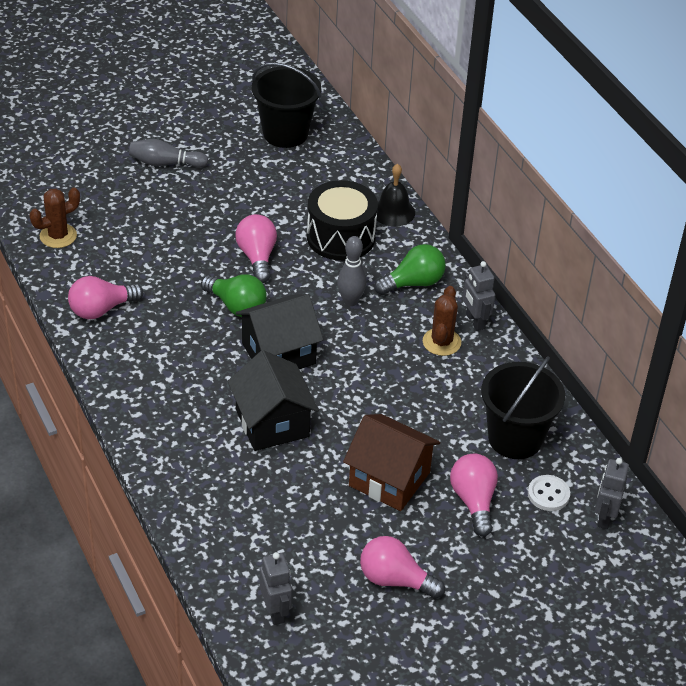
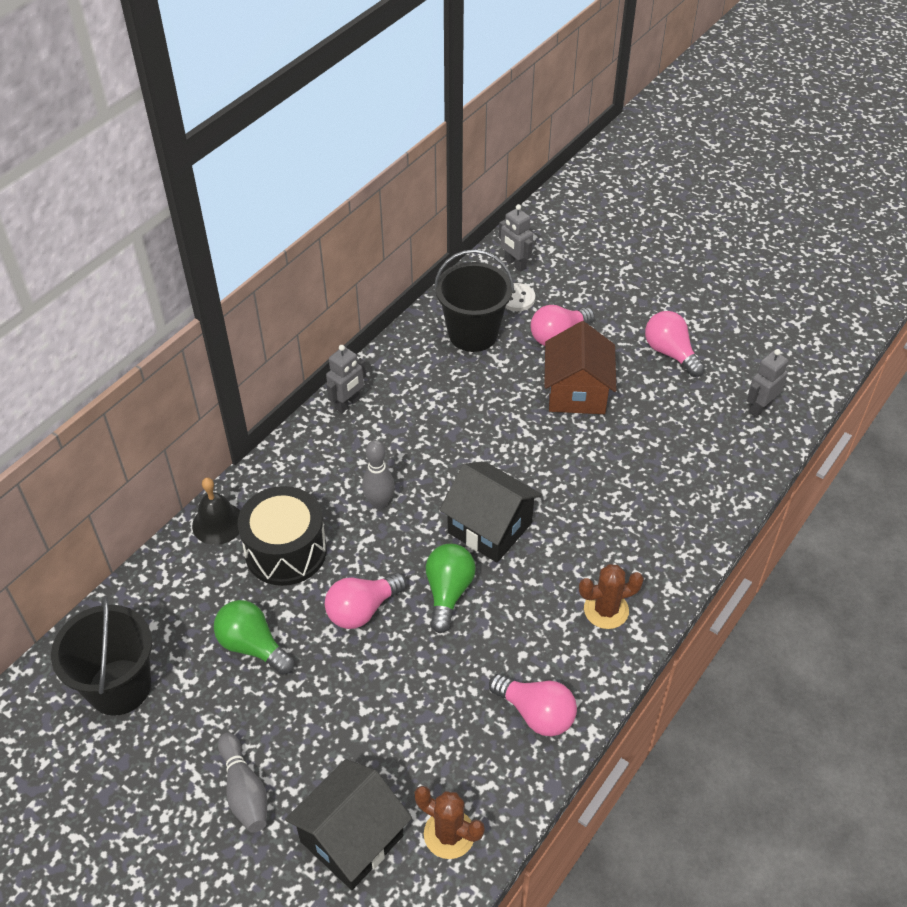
camera: 115 degrees left, 5 degrees up
black house [227,350,319,451] -> black house moved to [285,759,412,890]
pink light bulb [360,536,445,599] -> pink light bulb turned 150 degrees clockwise [645,311,705,377]
green light bulb [374,244,446,295] -> green light bulb moved to [214,600,294,675]
brown cactus [423,286,461,356] -> brown cactus moved to [579,564,644,629]
grey robot [595,458,629,529] -> grey robot turned 60 degrees clockwise [499,204,533,272]

